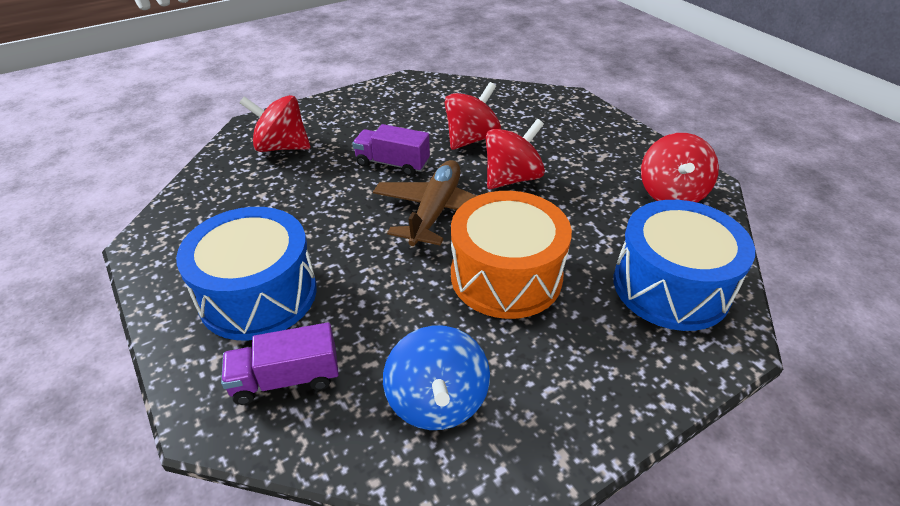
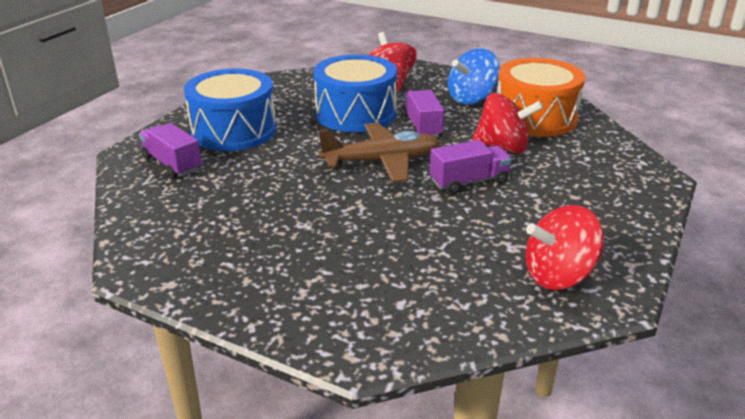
camera: 60 degrees right, 10 degrees down
blue spinning top [383,326,490,430] -> blue spinning top moved to [448,49,500,104]
orange drum [451,191,572,319] -> orange drum moved to [497,58,585,137]
red spinning top [486,119,545,189] -> purple truck [430,140,512,194]
blue drum [613,200,755,331] -> blue drum moved to [313,54,397,132]

